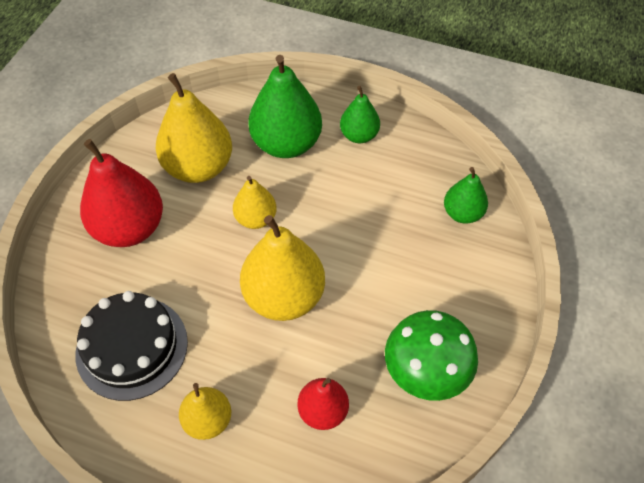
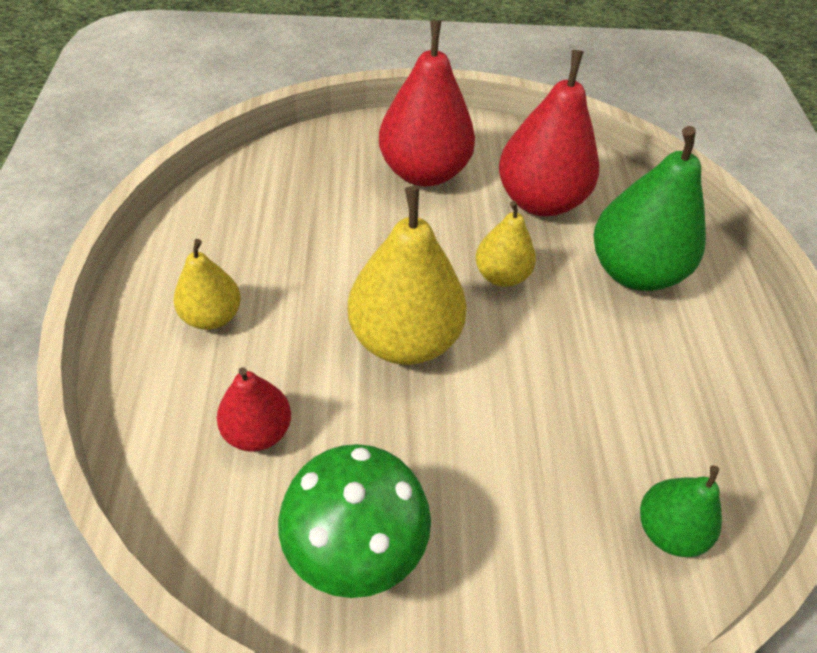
camera: 65 degrees right, 5 degrees down
black cake [75,291,188,401] -> none
yellow pear [156,73,232,183] -> red pear [499,50,599,216]
green pear [340,86,380,143] -> none

